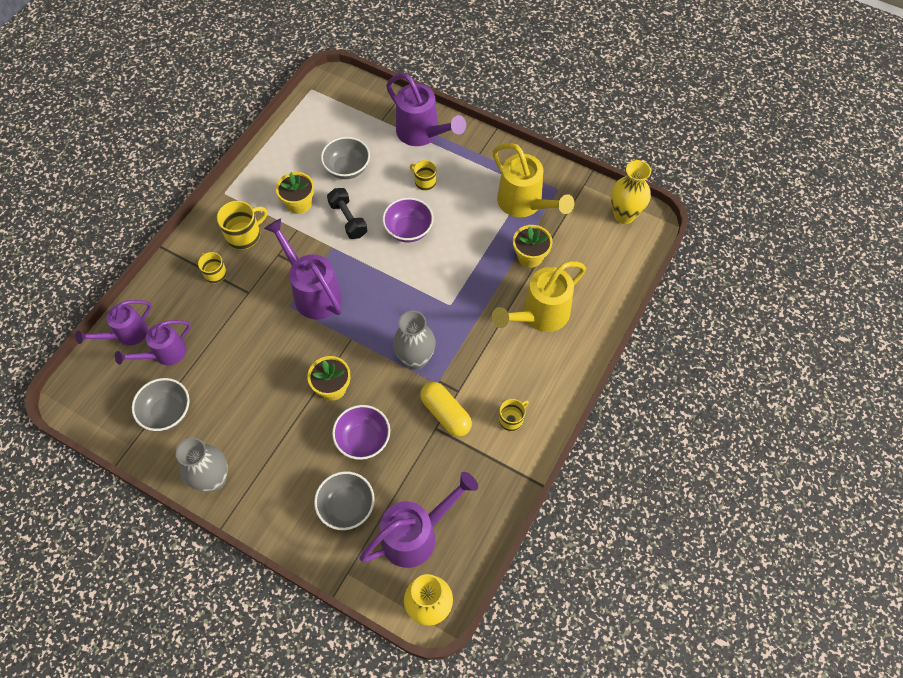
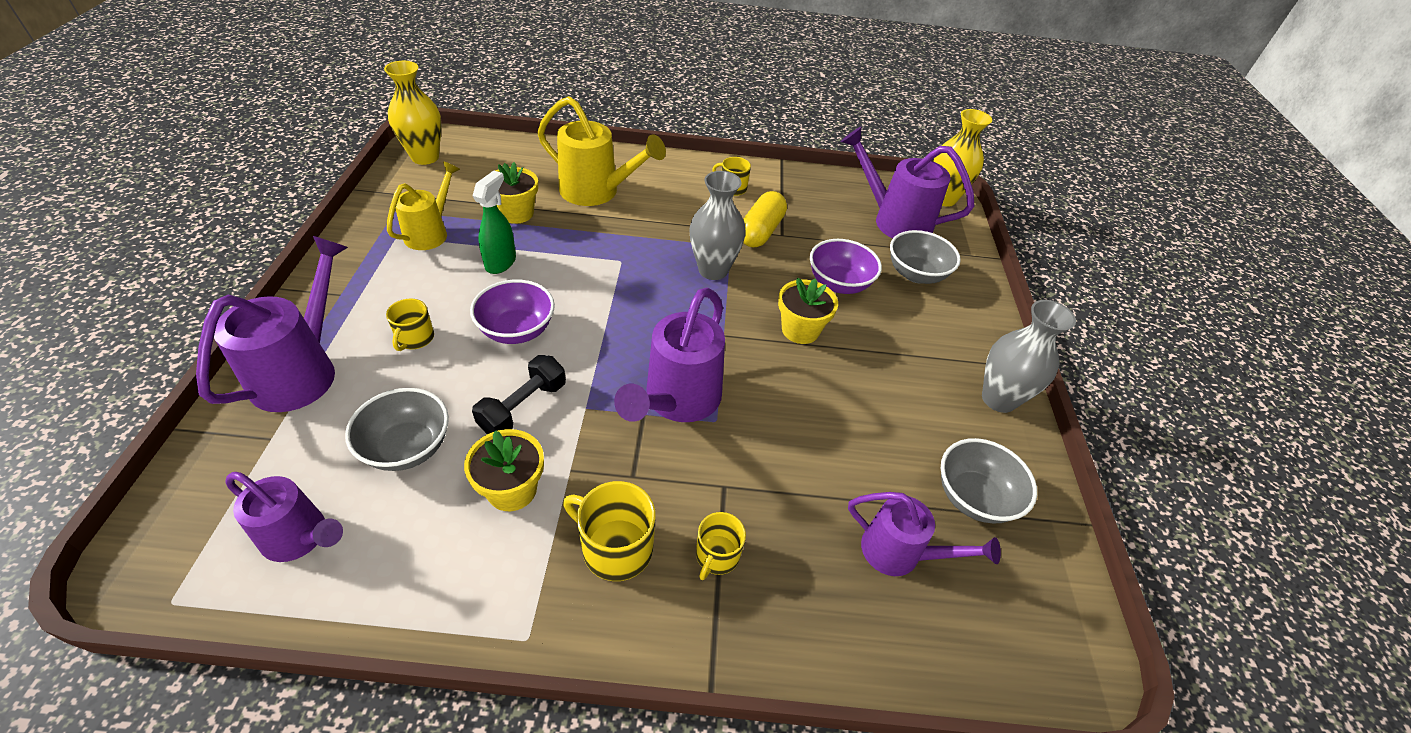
camera: 120 degrees left, 15 degrees down
purple watering can [75,300,152,346] -> purple watering can moved to [225,472,343,562]
yellow watering can [493,143,574,217] -> yellow watering can [387,161,460,250], size x0.65
none -> green spray bottle [473,171,516,274]

